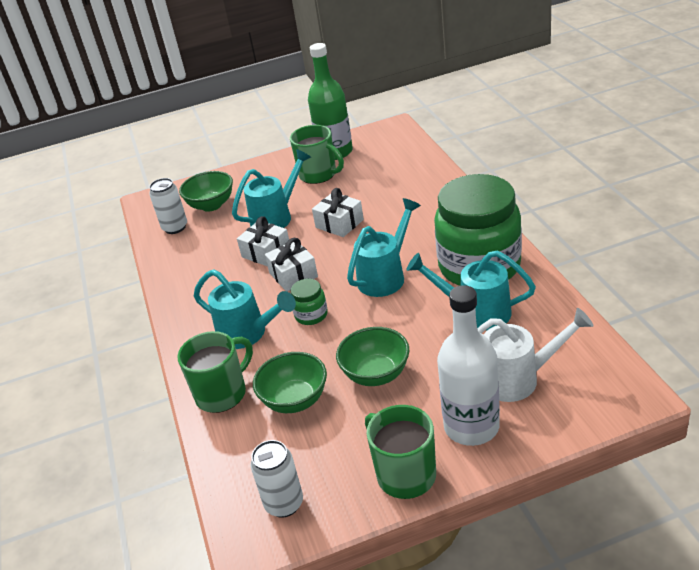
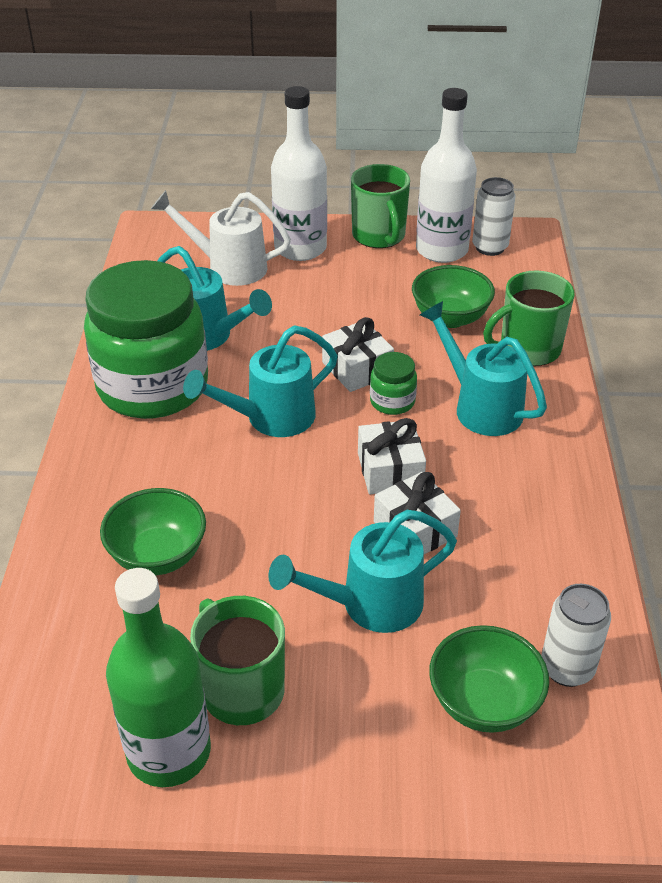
camera: 165 degrees left, 5 degrees up
white gift [312,188,364,237] -> white gift moved to [322,317,394,392]
green bowl [336,327,409,386] -> green bowl moved to [100,488,206,576]
none -> white bottle [416,88,477,263]

